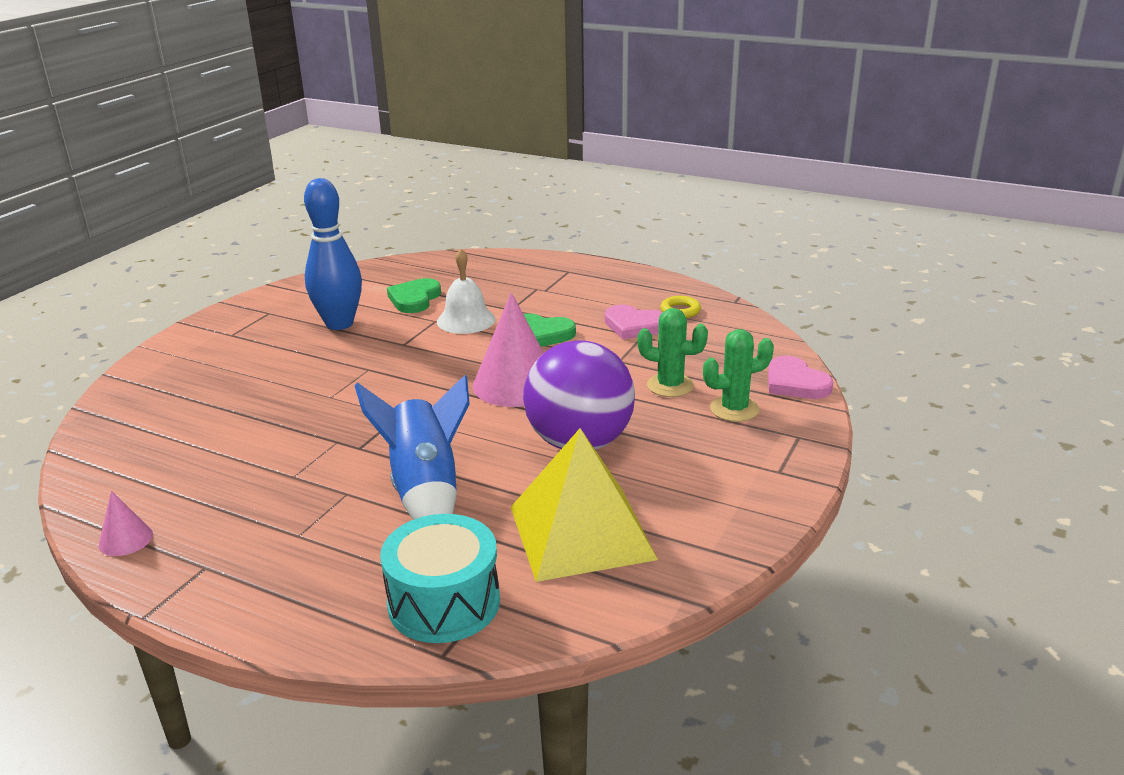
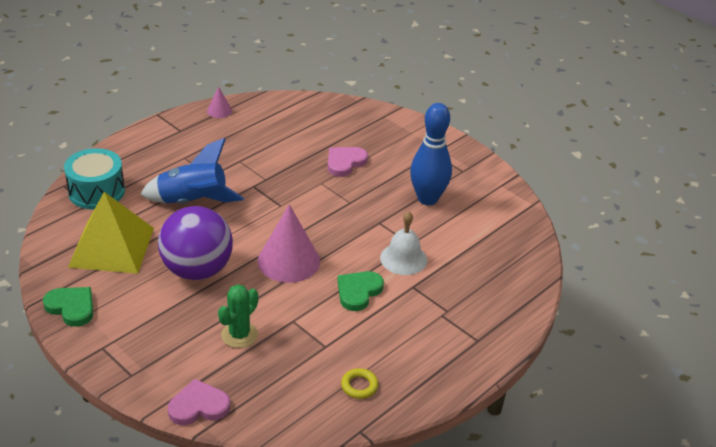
camera: 105 degrees right, 10 degrees up
green heart [387,278,441,313] -> green heart moved to [43,287,93,327]
pink heart [605,305,662,339] -> pink heart moved to [328,147,368,177]
green cactus [703,329,774,422] -> none

